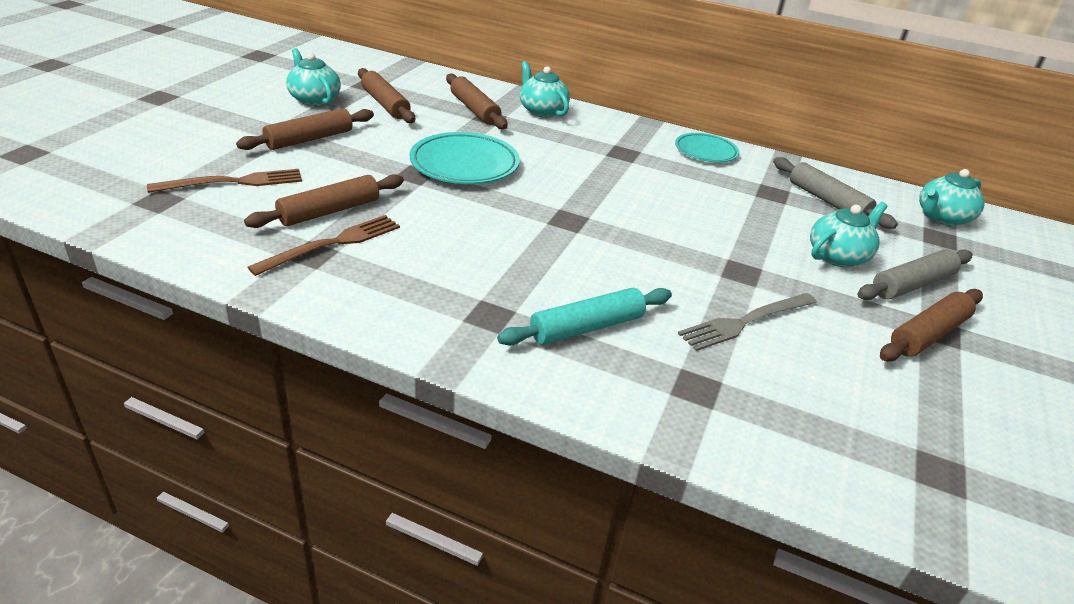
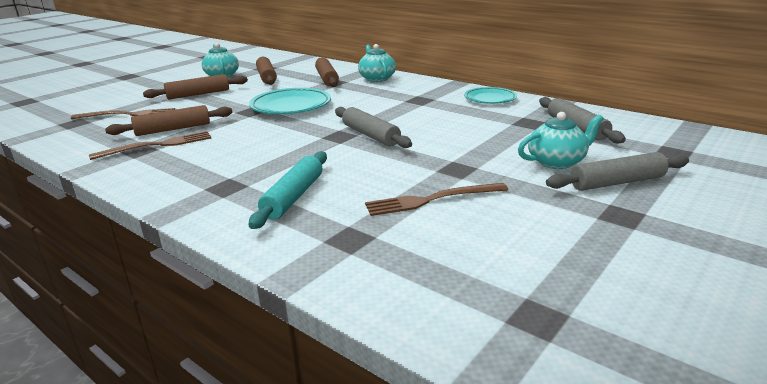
camera: 20 degrees right, 10 degrees down
turquoise rolling pin [497,288,672,345] -> turquoise rolling pin turned 60 degrees counterclockwise [248,151,327,229]
grey fork [678,293,817,351] -> brown fork [365,183,508,216]
brown rolling pin [880,289,983,361] -> none
turquoise teapot [919,169,985,226] -> none
none -> grey rolling pin [335,107,412,148]

